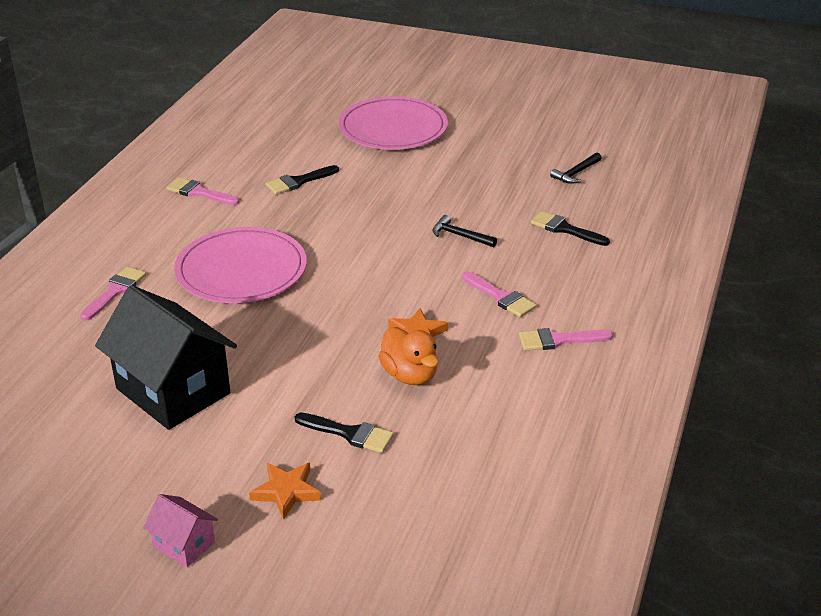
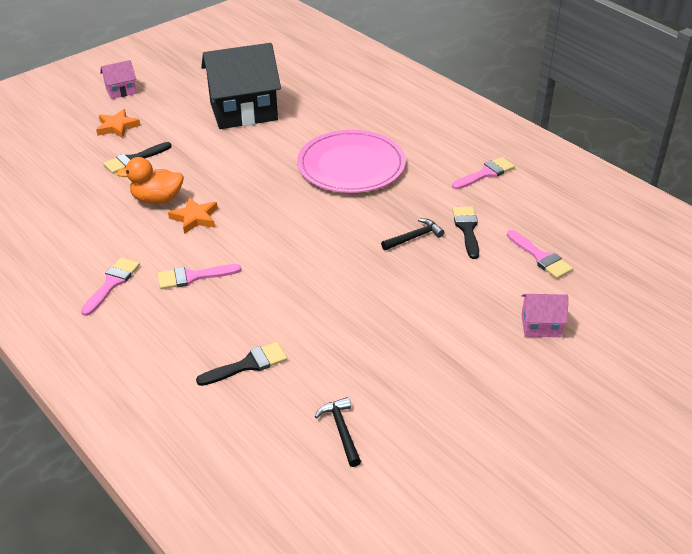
camera: 120 degrees right, 5 degrees up
pink brush [80,267,146,321] -> pink brush moved to [507,230,573,279]
pink plate [339,96,448,150] -> pink house [521,294,568,337]
black hammer [432,215,497,247] -> black hammer moved to [381,219,445,250]

